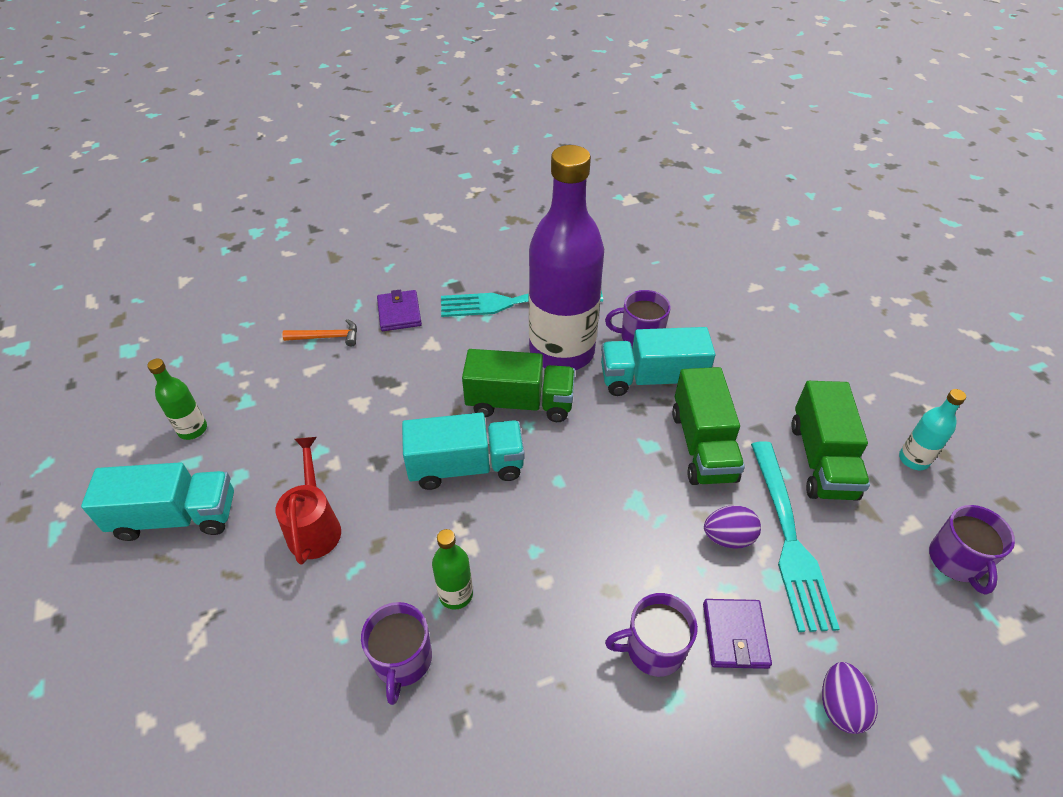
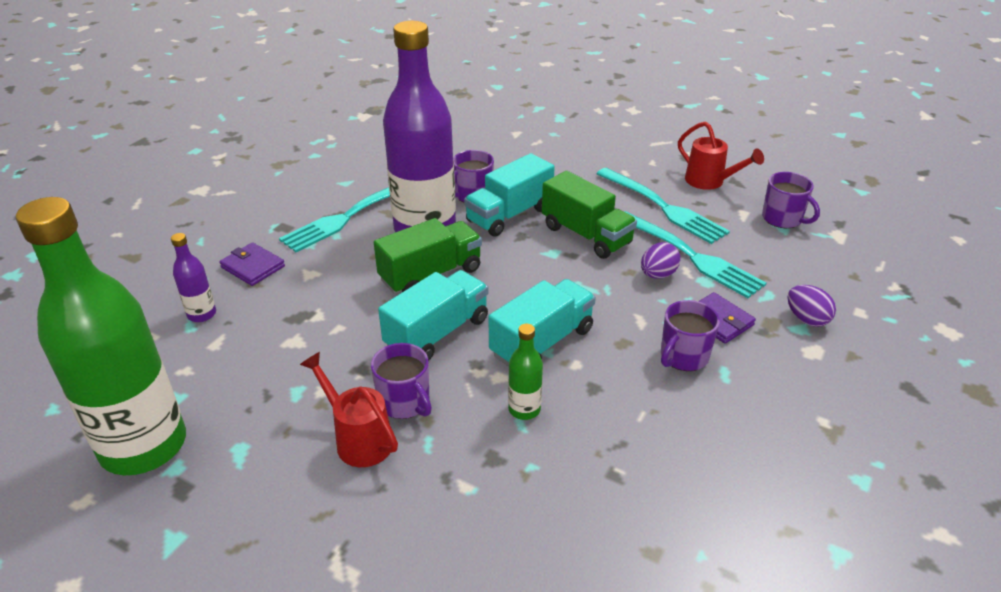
camera: 40 degrees left, 10 degrees down
turquoise truck [81,462,234,541] -> turquoise truck moved to [488,279,596,367]
green bottle [147,359,207,440] -> green bottle [16,197,186,475], size x2.48
orange hammer [282,319,357,347] -> purple bottle [171,233,216,322]
purple mug [361,602,432,705] -> purple mug moved to [371,343,432,419]
green truck [791,381,870,501] -> turquoise fork [596,168,730,244]
turquoise bottle [899,389,966,470] -> red watering can [678,121,764,190]

